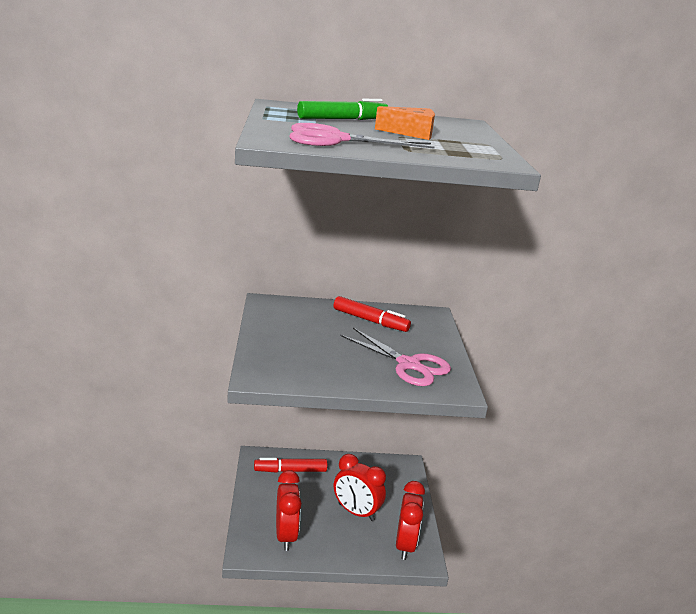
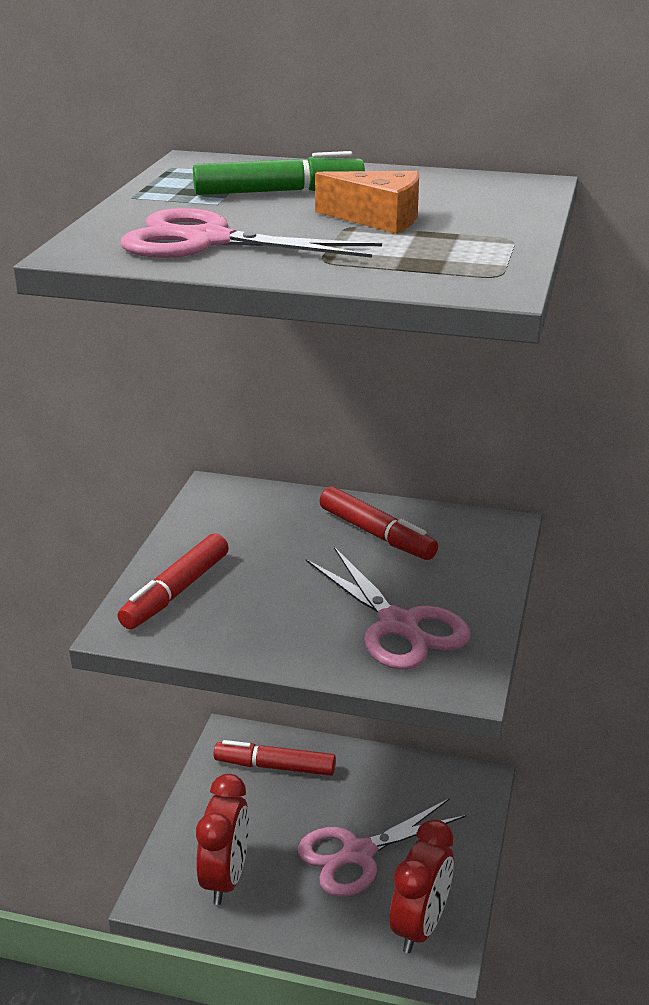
camera: 20 degrees right, 5 degrees up
red clock [334,454,386,521] -> pink scissors [298,798,466,897]
none -> red marker [117,533,229,629]

